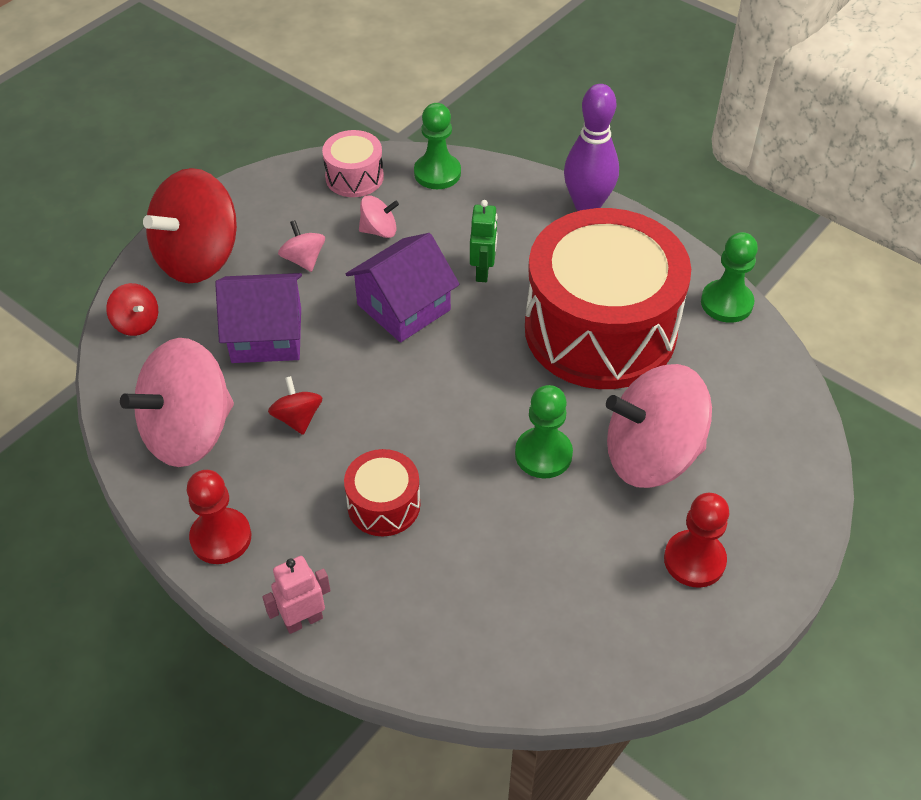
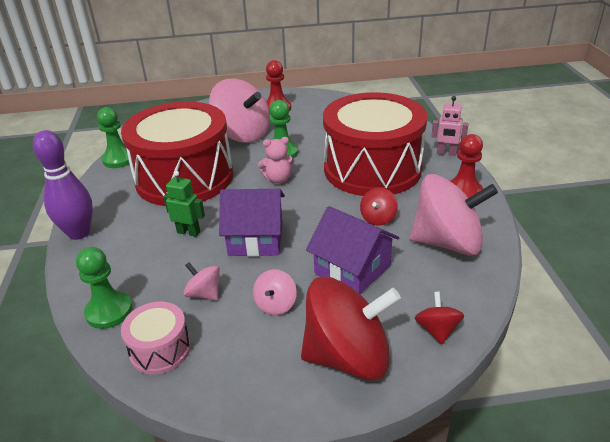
camera: 135 degrees left, 15 degrees down
red drum [344,449,420,536] -> red drum [323,92,427,196], size x2.33
green robot [470,200,497,282] -> green robot turned 60 degrees clockwise [164,171,205,237]
none -> pink teddy bear [258,137,294,183]

